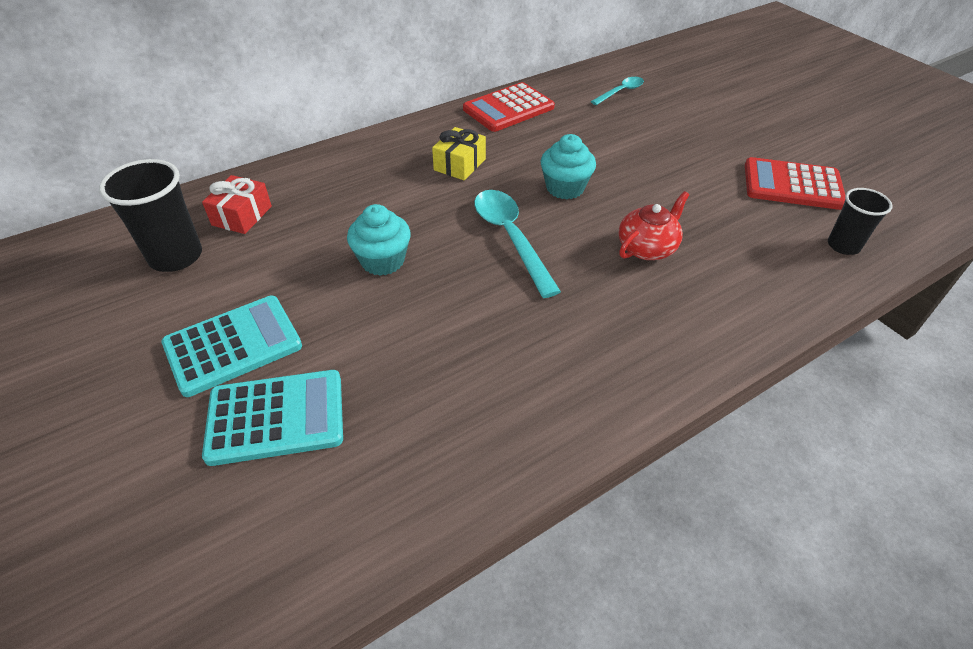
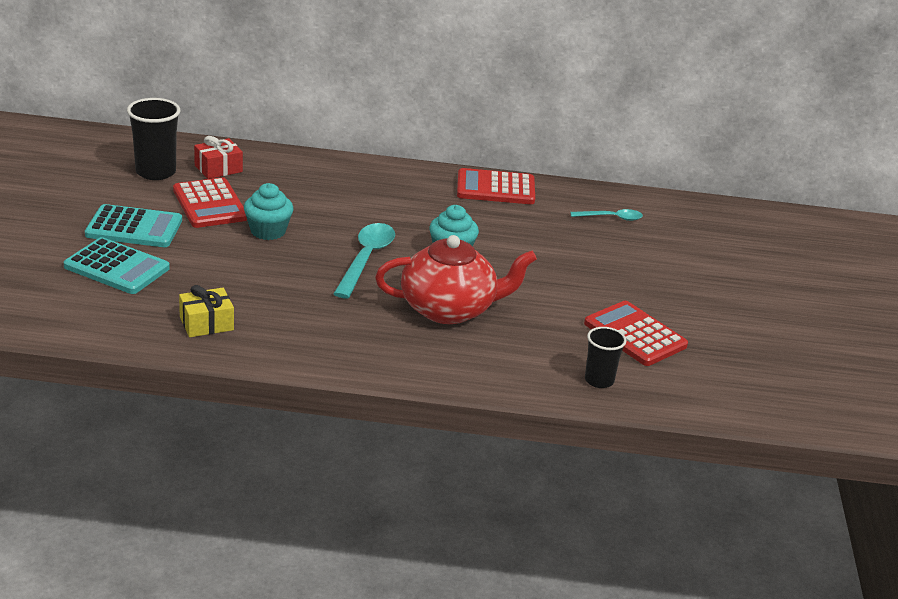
camera: 35 degrees right, 15 degrees down
yellow gift [432,127,486,180] -> yellow gift moved to [179,285,234,337]
red teapot [619,191,690,260] -> red teapot [375,235,537,324], size x1.78
none -> red calculator [173,177,247,228]

